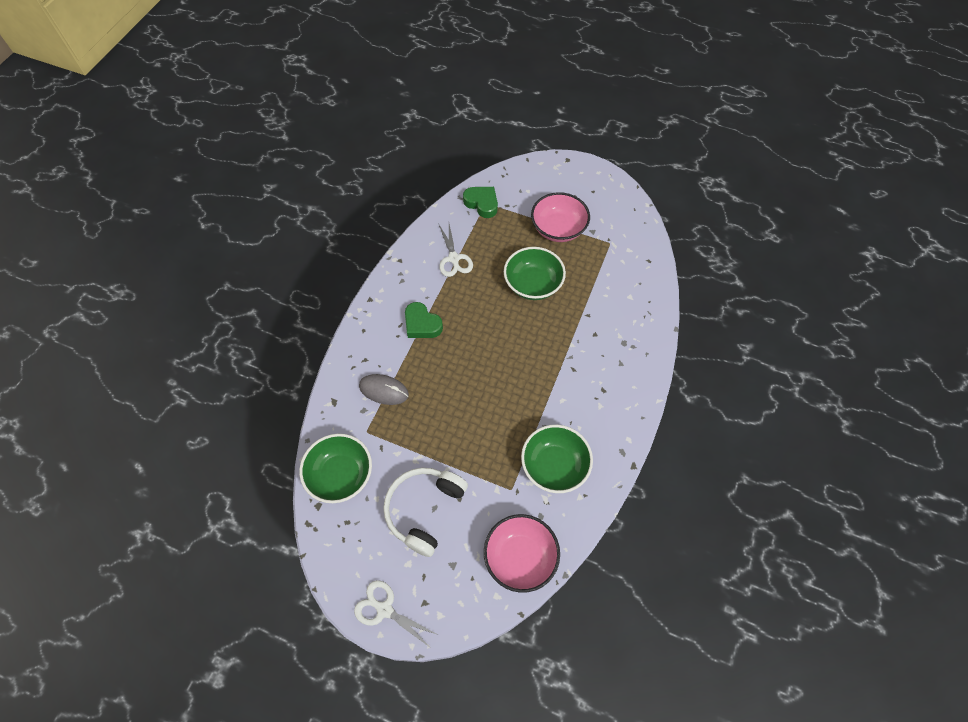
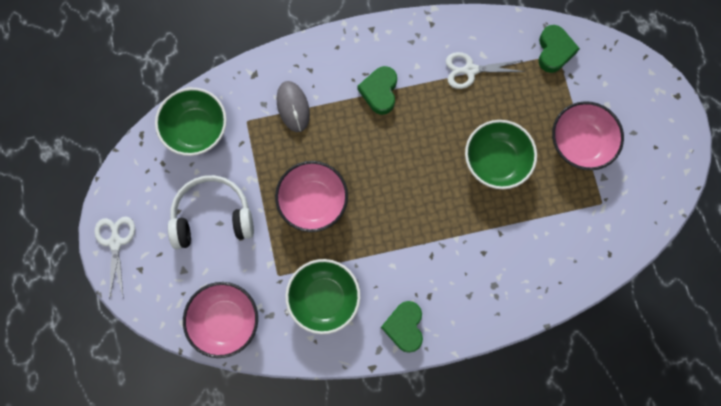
camera: 55 degrees right, 15 degrees up
white scissors [438,223,473,277] -> white scissors turned 45 degrees clockwise [446,52,525,89]
none -> pink bowl [275,161,348,232]
none -> green heart [381,301,423,353]

